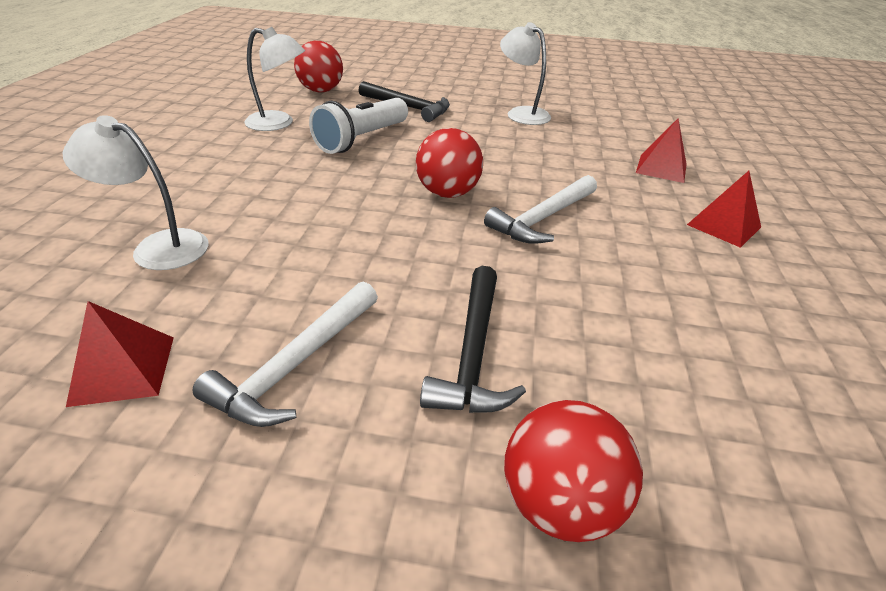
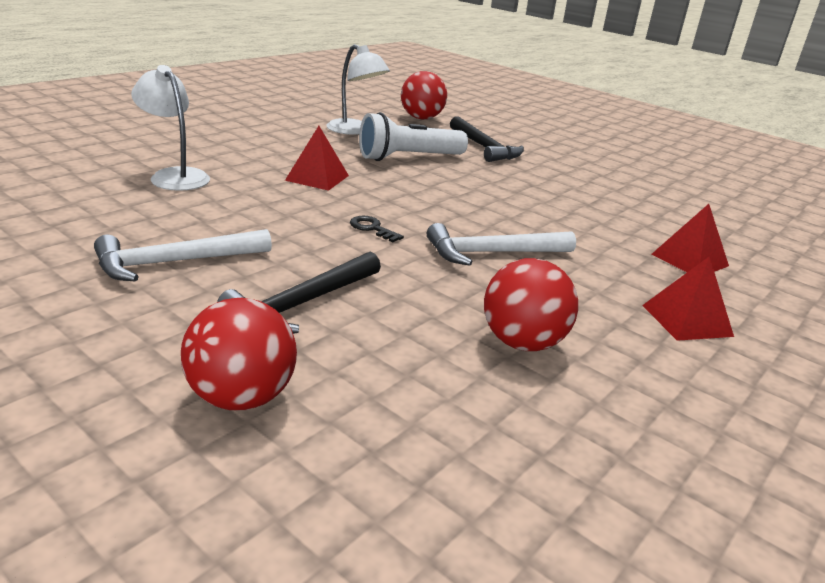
camera: 30 degrees right, 10 degrees down
red pyramid [66,301,174,407] -> red pyramid moved to [285,126,349,191]
red ball [416,128,483,198] -> red ball moved to [484,258,578,351]
white lamp [500,22,551,125] -> none
none -> black key [350,216,404,242]

